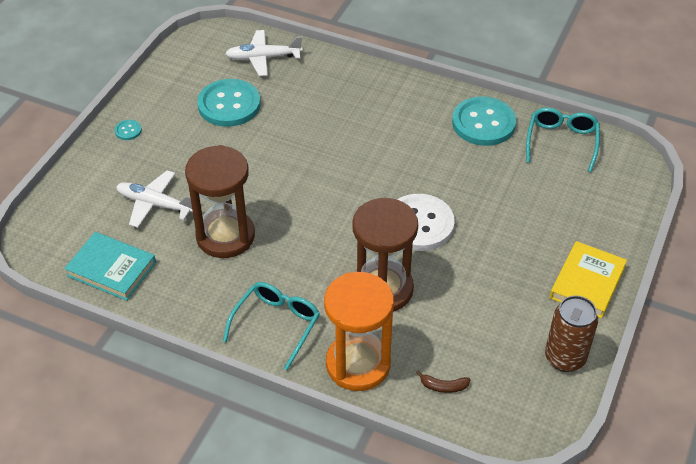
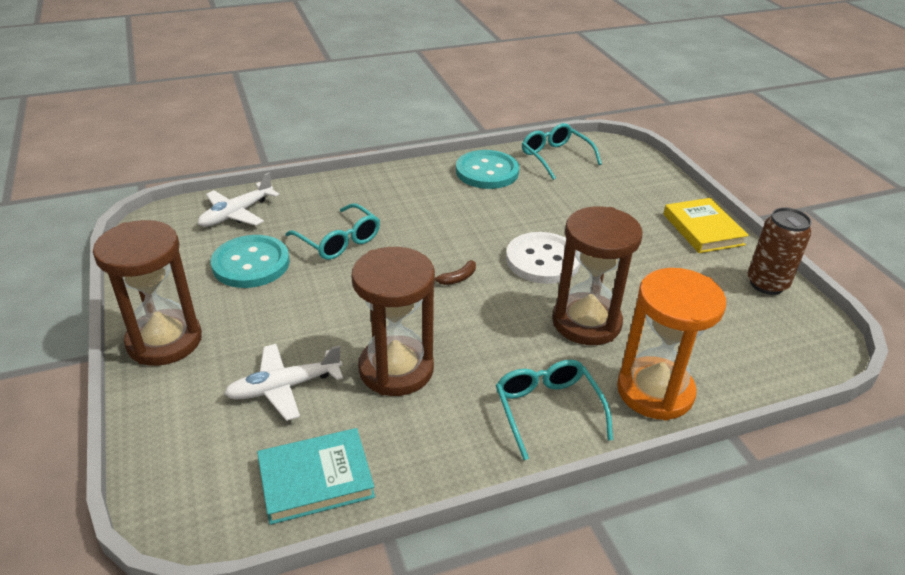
camera: 45 degrees left, 10 degrees down
turquoise button [115,120,142,140] -> brown hourglass [93,220,202,366]
brown banana [416,371,471,393] -> brown banana moved to [435,260,476,285]
none -> turquoise glasses [285,203,380,260]

